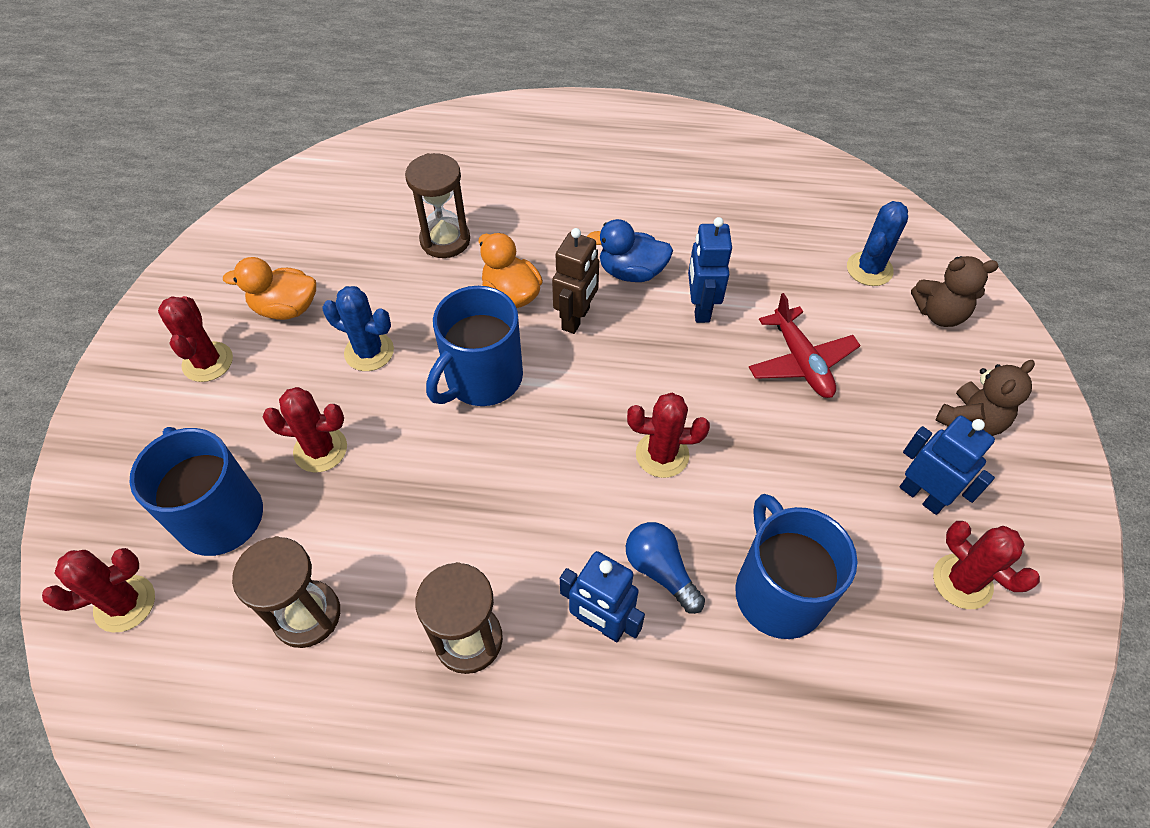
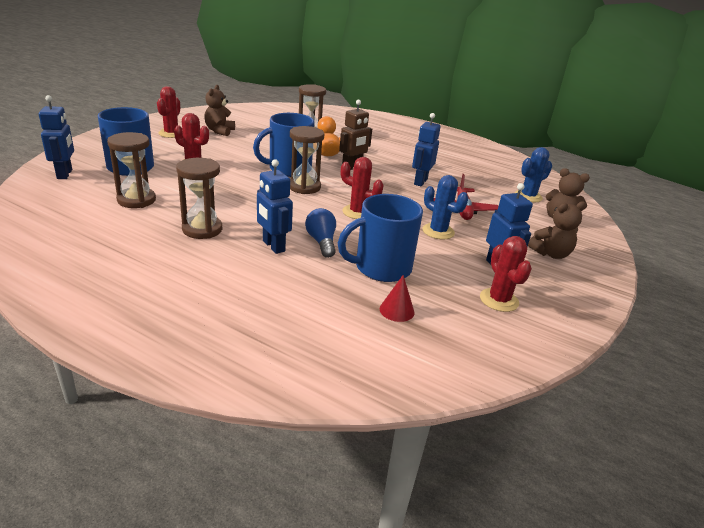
camera: 20 degrees right, 25 degrees down
red cactus [42,548,155,633] -> blue robot [39,95,74,179]
orange duck [223,257,316,320] -> brown teddy bear [204,85,235,136]
blue cactus [322,286,394,371] -> blue cactus moved to [423,175,468,239]
blue duck [587,219,673,282] -> none
blue mug [735,494,857,639] -> blue mug turned 120 degrees counterclockwise [338,194,423,282]
none -> brown hourglass [290,126,324,194]
none -> red cone [380,275,415,322]

